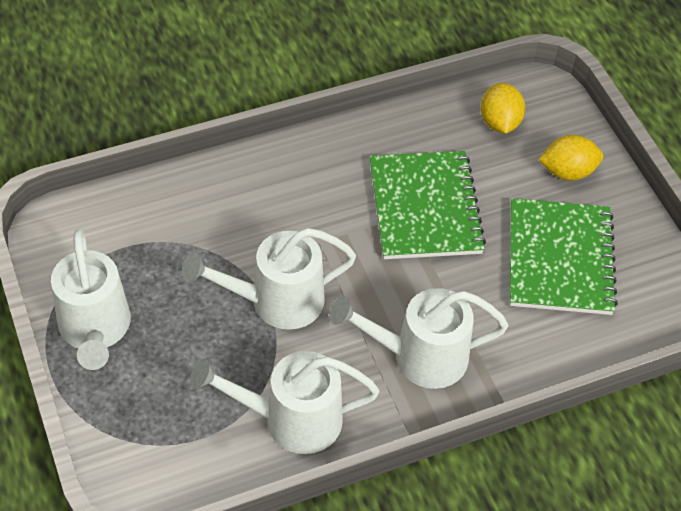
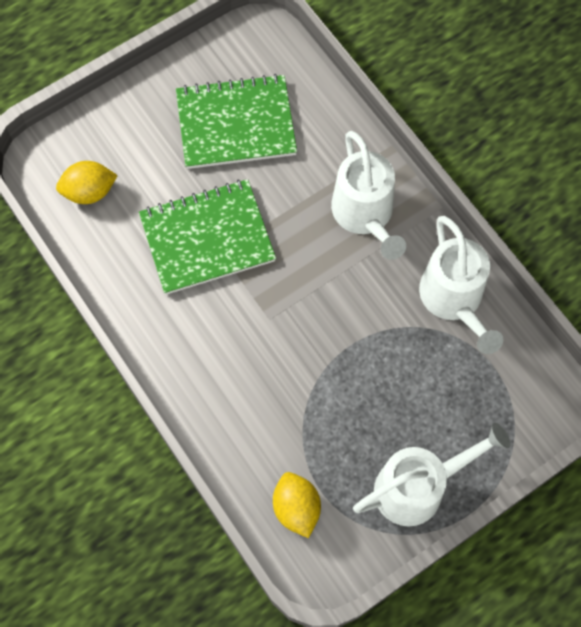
camera: 100 degrees left, 15 degrees up
white watering can [182,228,356,330] -> none
yellow lemon [538,135,603,181] -> yellow lemon moved to [273,472,321,538]

